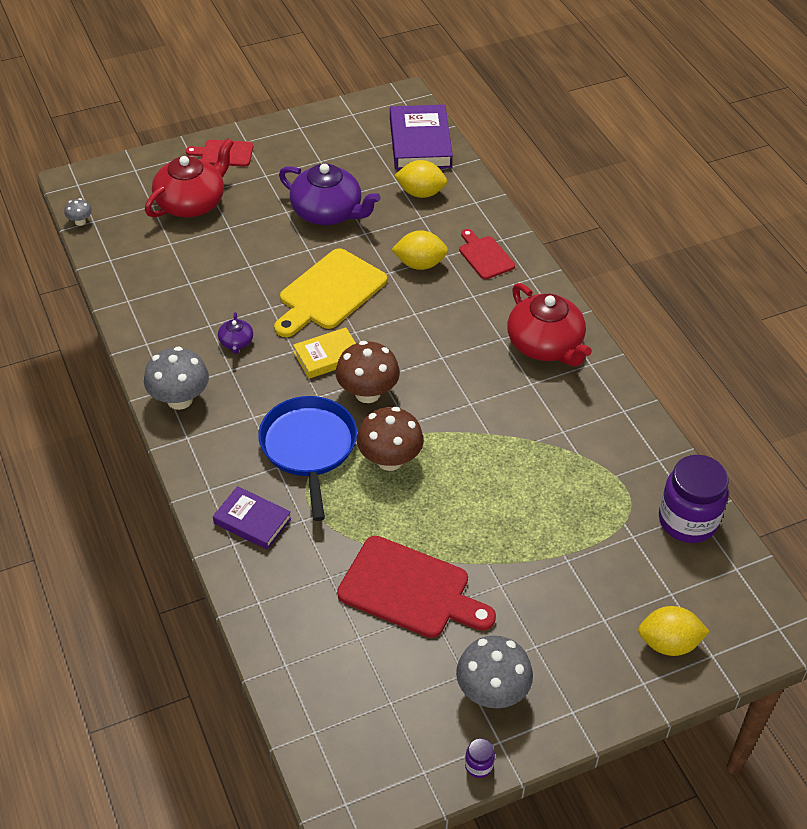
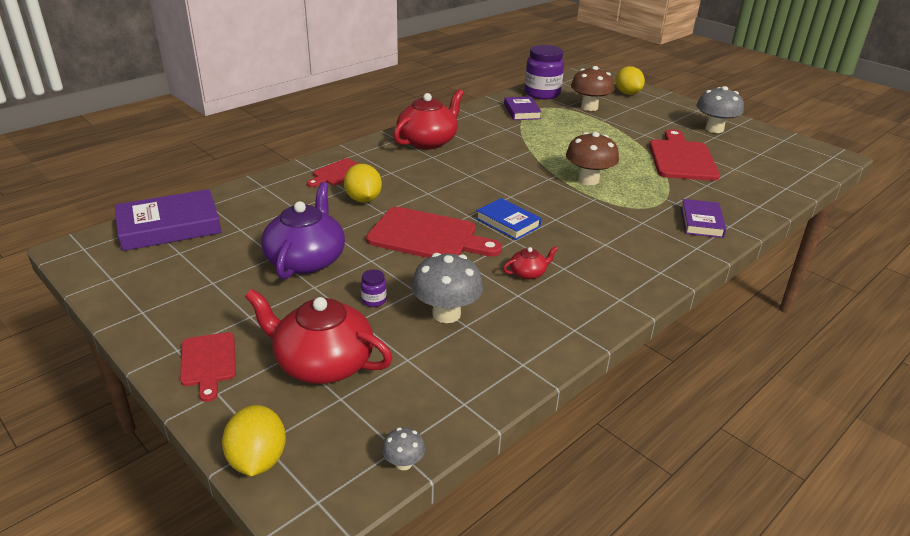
camera: 110 degrees left, 15 degrees down
grey mushroom [144,346,209,410] -> grey mushroom moved to [411,253,483,323]
purple teapot [218,312,253,354] -> red teapot [503,246,558,279]
blue pan [258,396,357,521] -> none
yellow cutting board [274,248,387,337] -> red cutting board [366,207,502,258]
yellow book [293,327,356,379] -> blue book [476,198,541,240]
brown mushroom [336,341,400,403] -> brown mushroom moved to [571,66,614,111]
yellow lemon [394,160,447,198] -> yellow lemon moved to [222,405,286,476]
purple jar [465,738,495,778] -> purple jar moved to [361,269,387,307]
none -> purple book [504,96,542,120]

